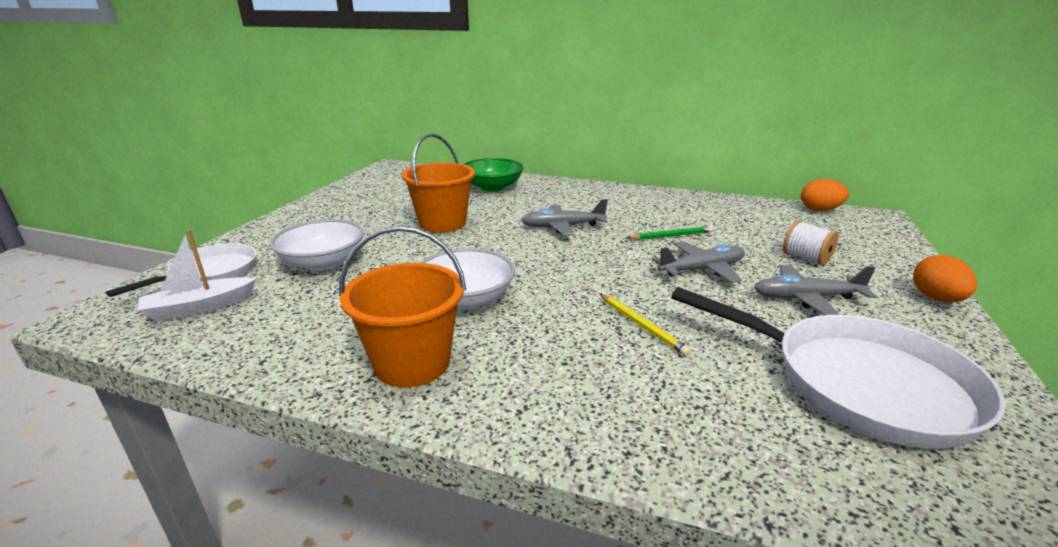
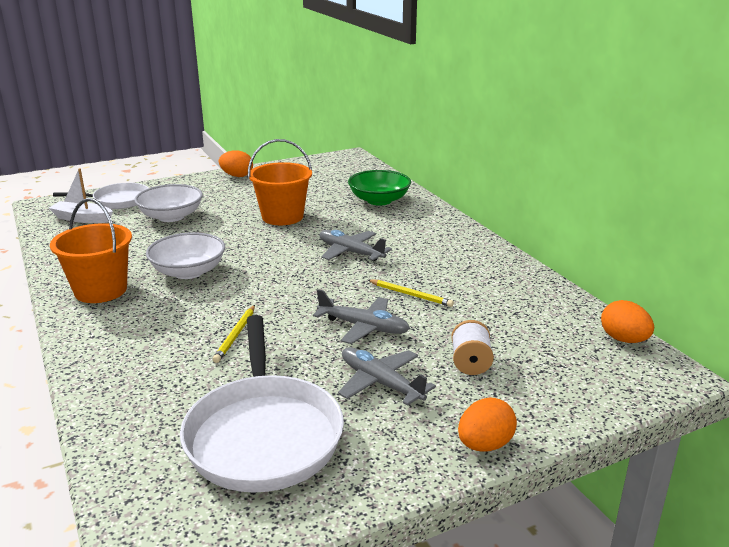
camera: 45 degrees right, 0 degrees up
green pencil [627,226,713,240] -> yellow pencil [368,279,454,307]
none -> orange egg [219,150,253,177]

